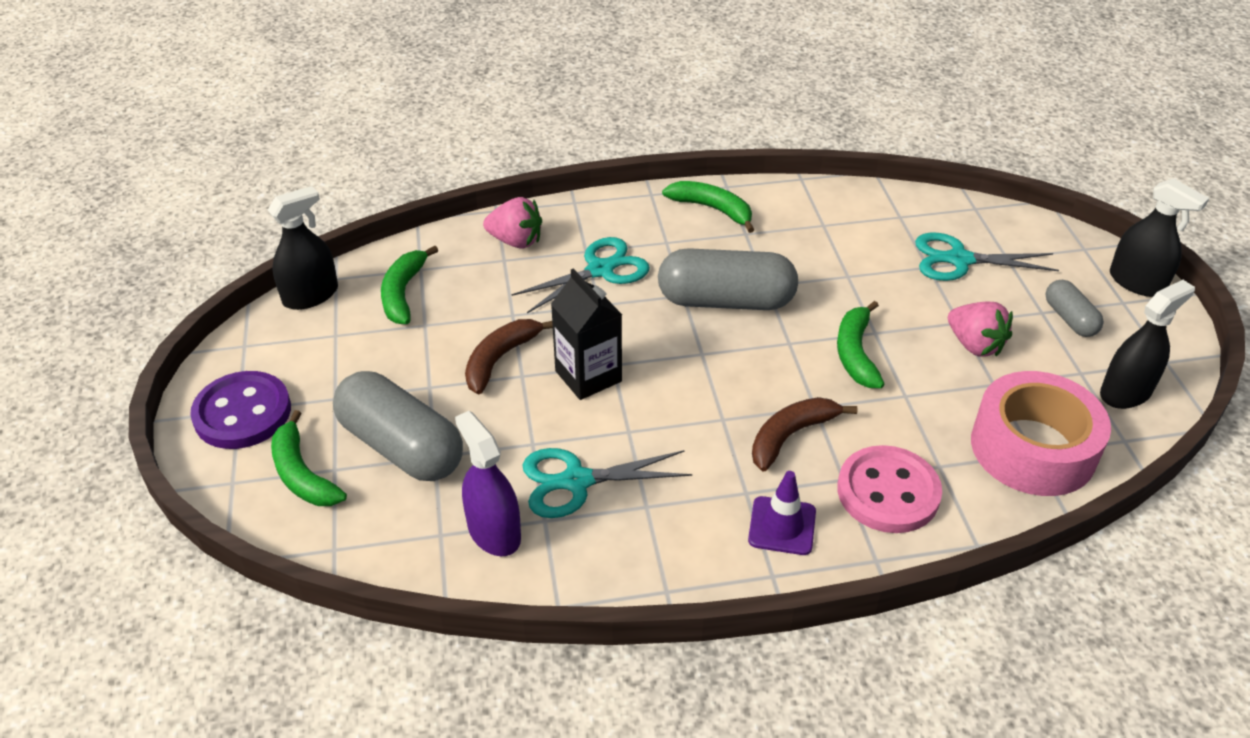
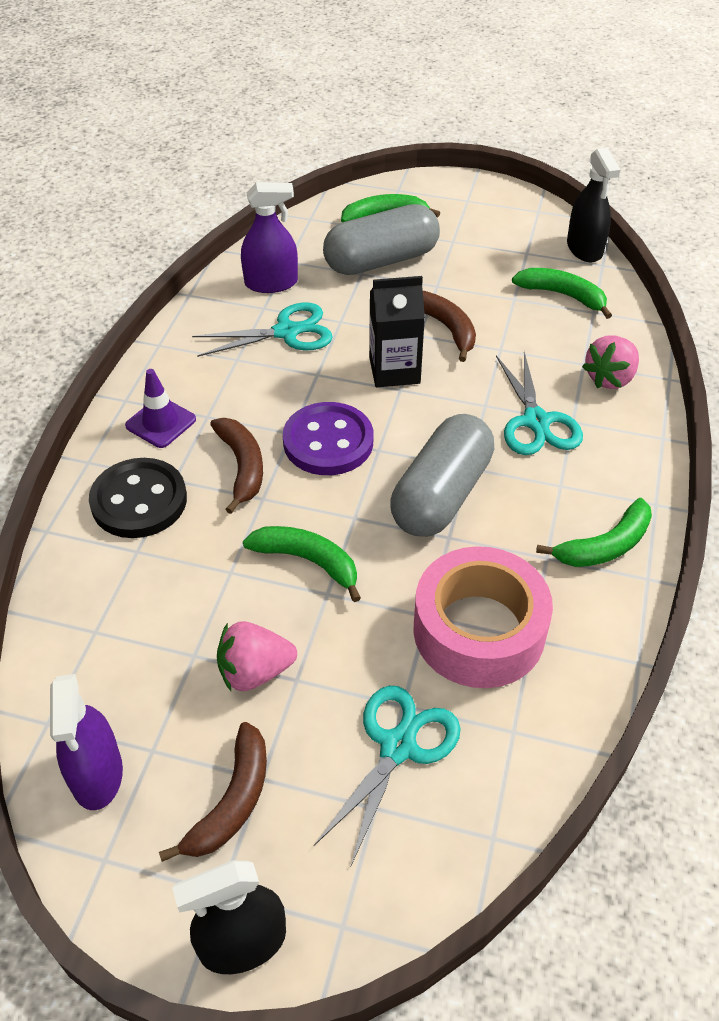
camera: 115 degrees right, 5 degrees up
purple button [190,371,291,449] -> purple button moved to [283,402,373,475]
turquoise scissors [522,448,692,518] -> turquoise scissors turned 60 degrees clockwise [192,302,333,357]
pink button [837,445,942,533] -> black button [89,458,187,538]
pink tape [971,371,1111,496] -> pink tape moved to [413,546,553,688]
grey capsule [1046,280,1104,337] -> brown banana [159,722,267,862]
black spray bottle [1100,280,1195,409] -> purple spray bottle [50,674,123,810]

